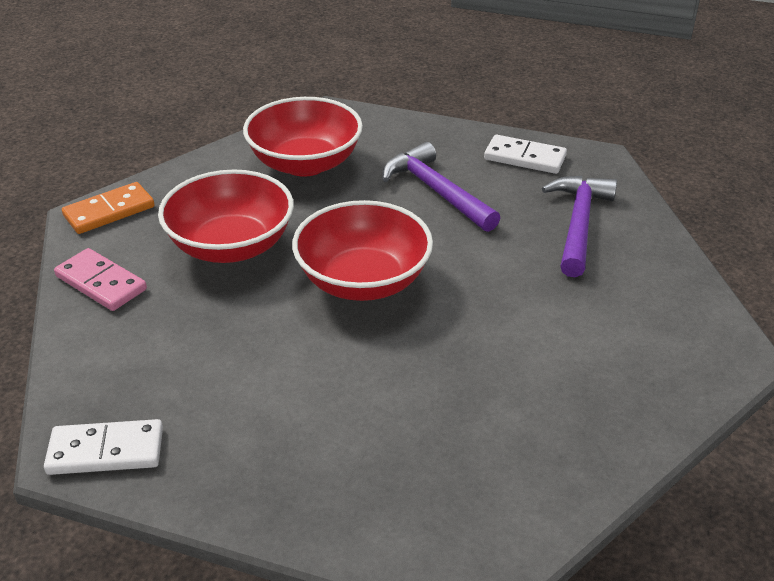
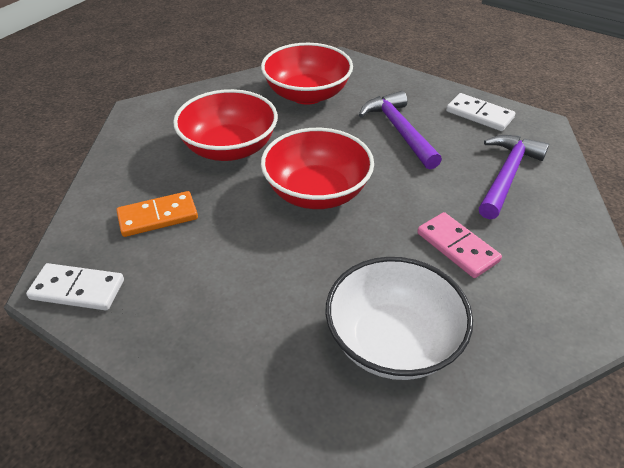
camera: 15 degrees right, 5 degrees up
pink domino [54,248,147,311] -> pink domino moved to [417,212,502,278]
orange domino [62,182,155,234] -> orange domino moved to [116,191,198,237]
none -> white bowl [325,257,473,380]

